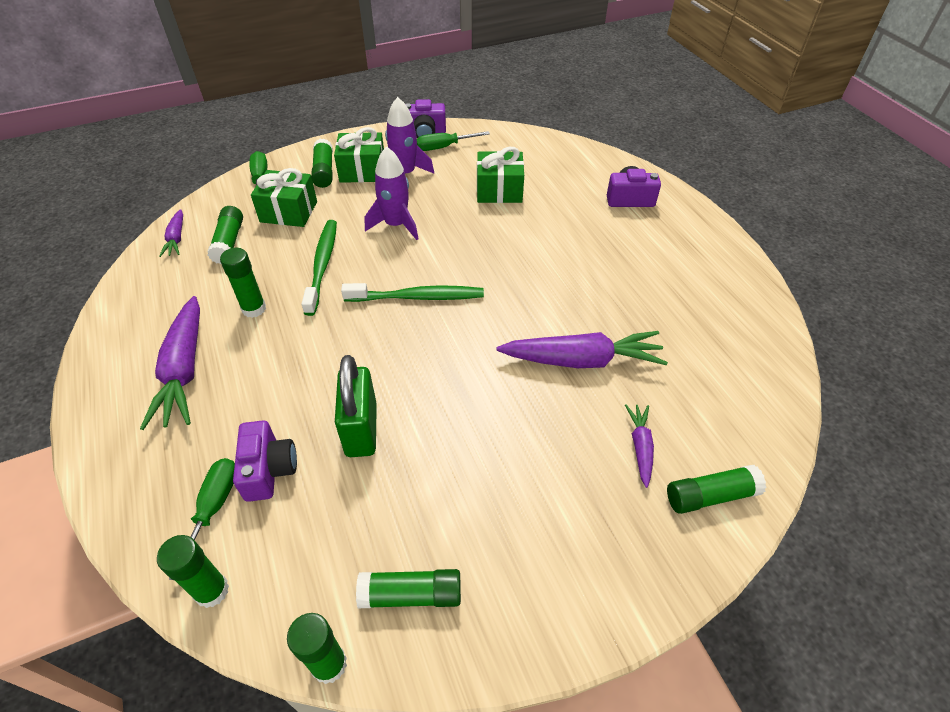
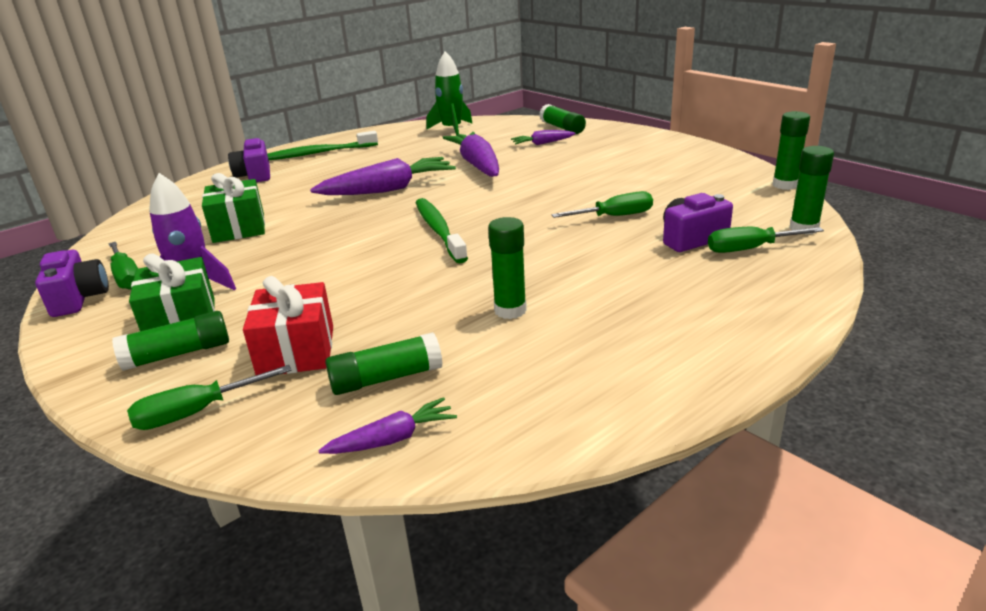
camera: 105 degrees left, 20 degrees down
purple carrot [140,296,200,430] -> purple carrot moved to [310,157,456,195]
green gift [251,168,317,227] -> red gift [243,276,333,375]
green toothbrush [302,220,337,316] -> green toothbrush moved to [267,131,378,160]
green padlock [335,355,377,457] -> green screwdriver [552,191,653,218]
green glue stick [356,569,461,608] -> none
purple rocket [365,146,418,240] -> none
none -> green rocket [426,51,473,136]

